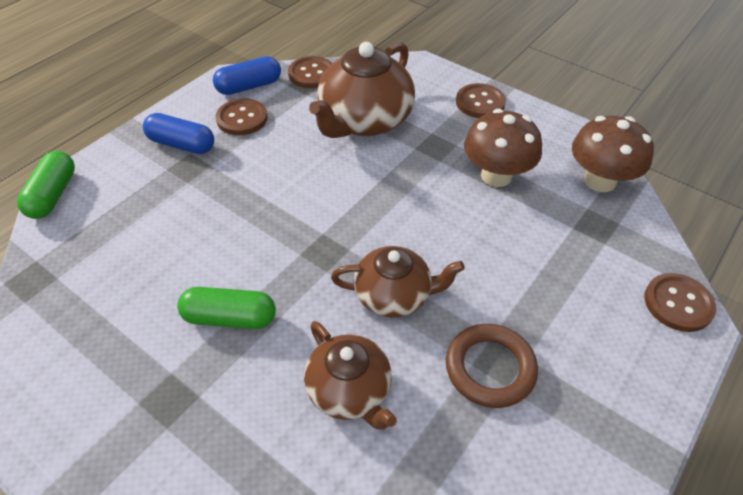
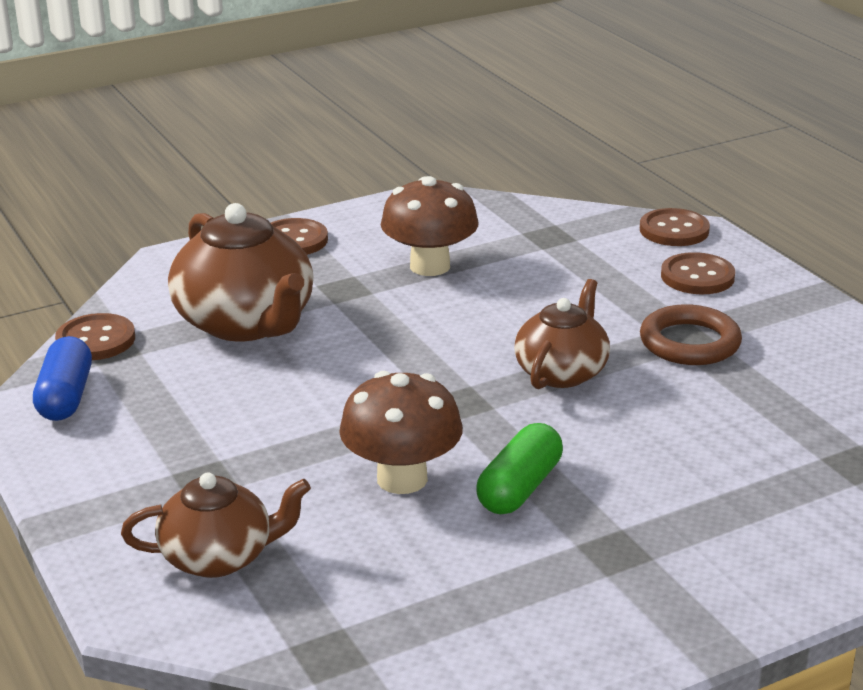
camera: 65 degrees left, 20 degrees down
green capsule [17,151,75,219] -> none
blue capsule [143,113,214,154] -> none
brown button [216,98,268,135] -> brown button moved to [661,252,735,294]
brown teapot [304,321,397,430] -> brown teapot moved to [121,473,311,578]
brown mushroom [572,116,654,192] -> brown mushroom moved to [339,371,463,494]

